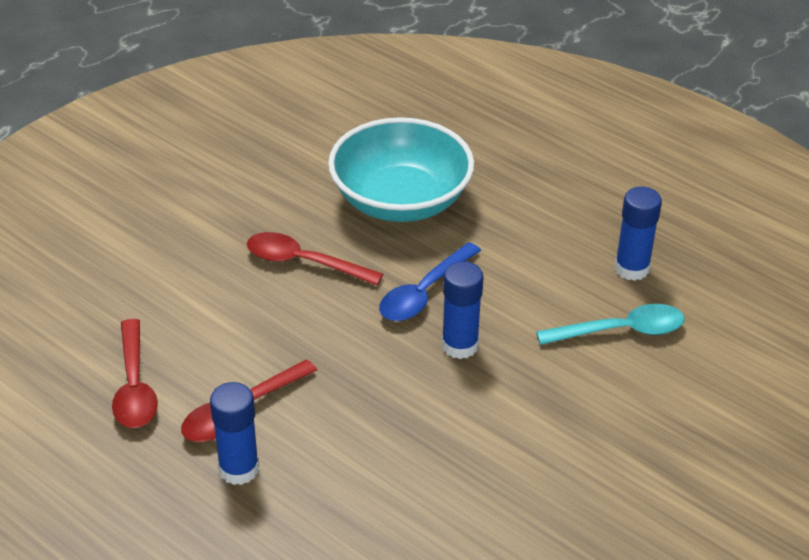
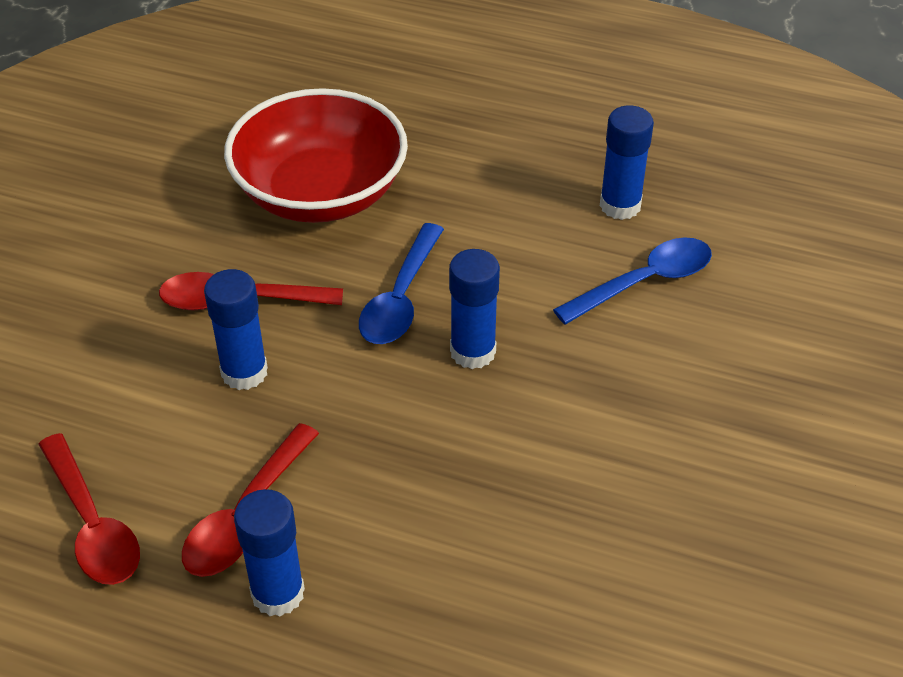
camera: 20 degrees left, 5 degrees up
turquoise bowl [328,117,474,222] -> red bowl [224,88,408,223]
turquoise spoon [536,304,685,345] -> blue spoon [553,237,712,324]
none -> blue glue stick [204,269,268,390]

